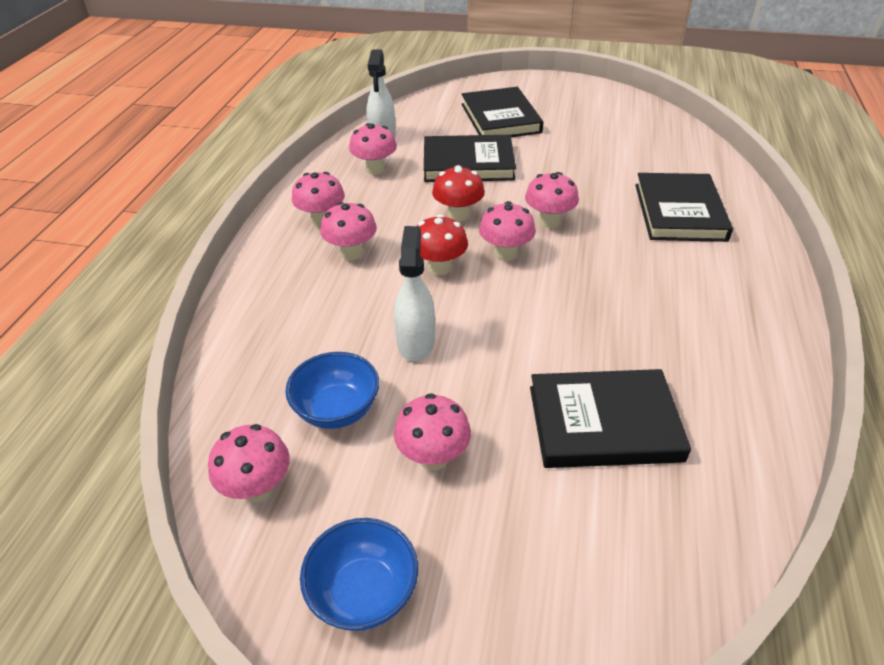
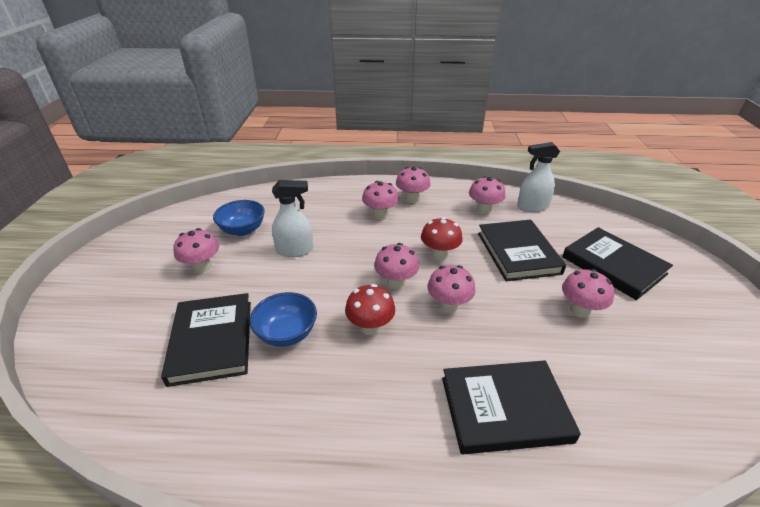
camera: 80 degrees right, 5 degrees down
pink mushroom [208,424,290,502] -> pink mushroom moved to [562,269,614,318]
blue bowl [300,518,418,631] -> blue bowl moved to [250,292,317,347]
red mushroom [417,214,468,275] -> red mushroom moved to [345,284,395,335]
black book [461,87,543,137] -> black book turned 75 degrees clockwise [562,227,673,300]

